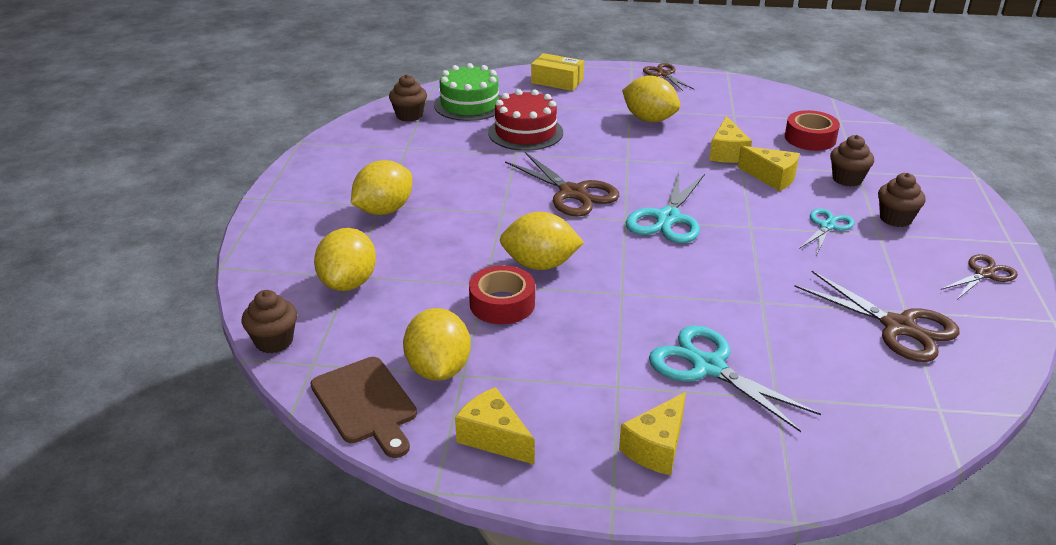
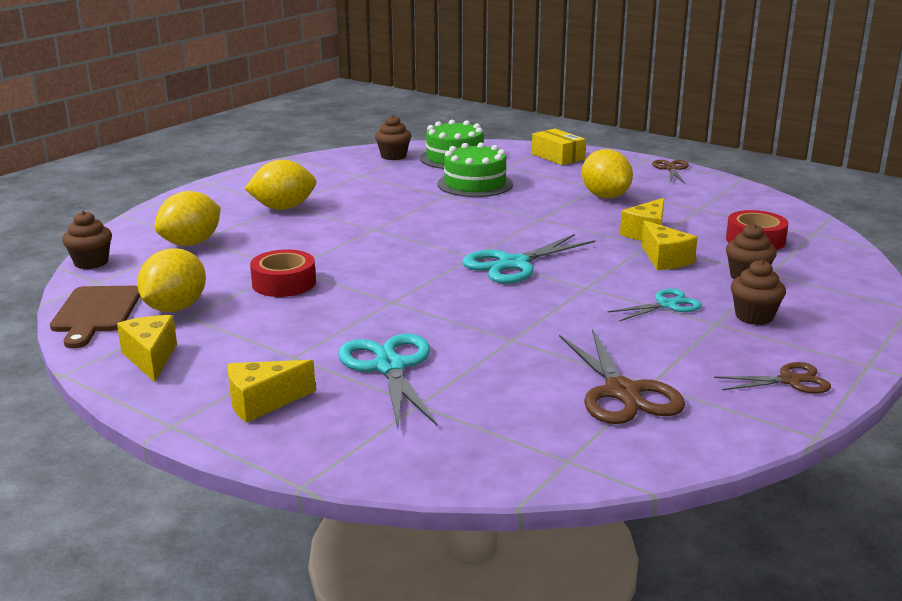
camera: 30 degrees right, 10 degrees down
red cake [488,89,563,151] -> green cake [437,143,513,197]
yellow lemon [500,212,584,270] -> none
brown scissors [505,152,619,217] -> none

